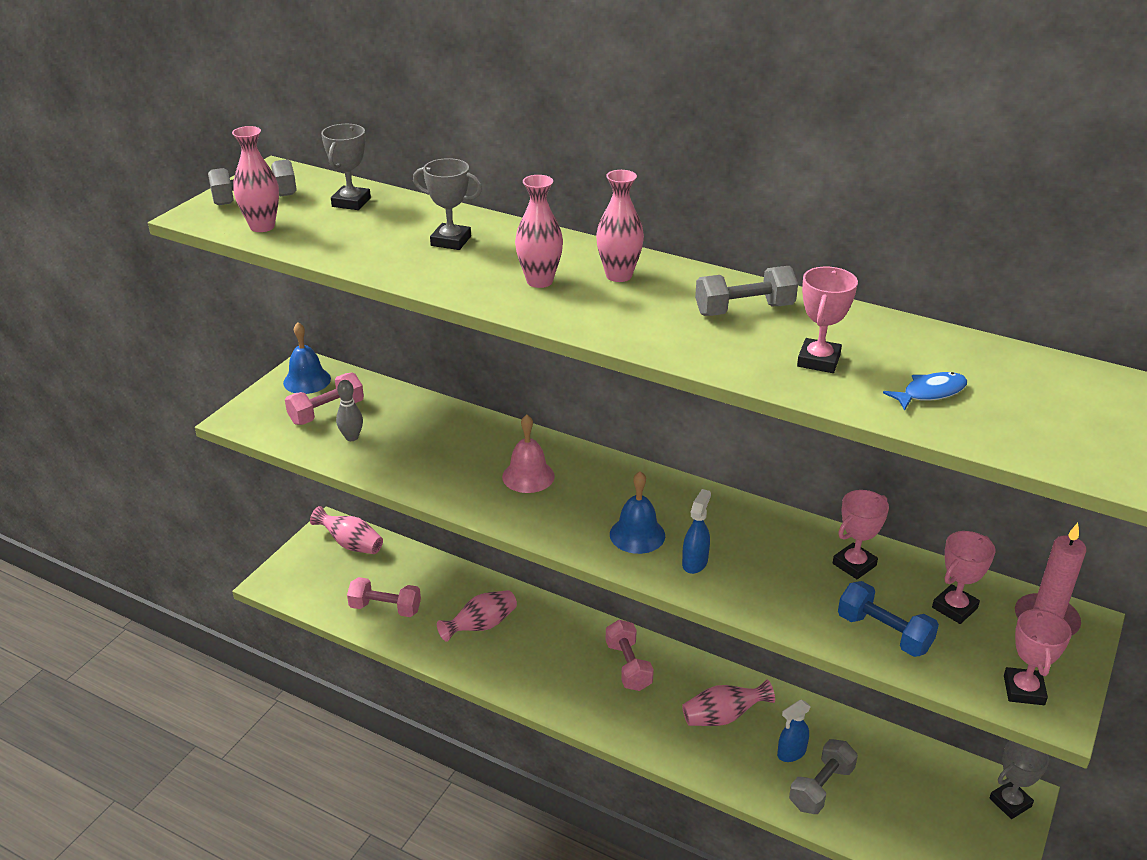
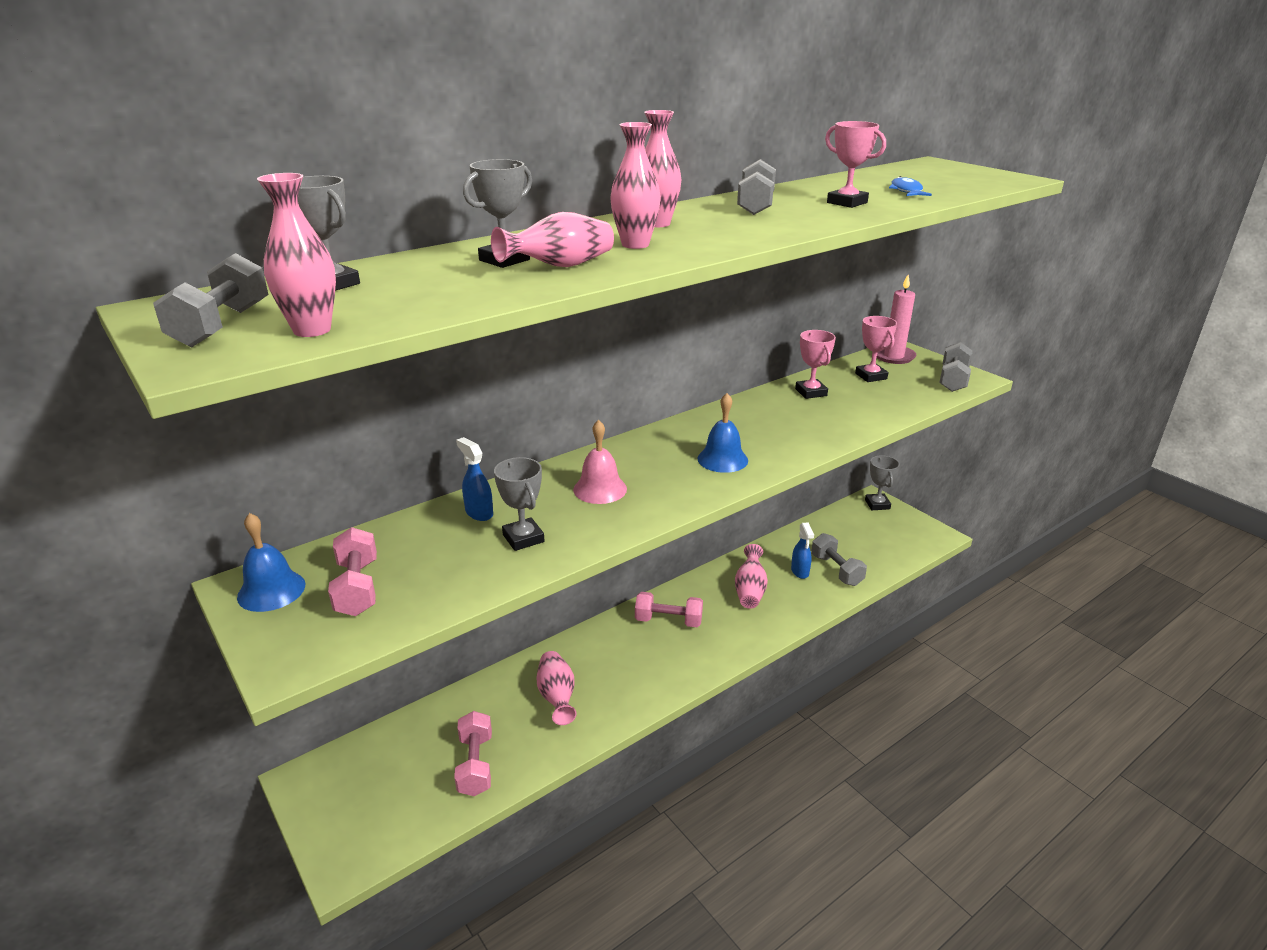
camera: 65 degrees left, 5 degrees down
pink vase [310,506,383,554] -> pink vase moved to [491,212,614,267]
grey bowling pin [336,380,363,441] -> none
pink dumbbell [347,577,421,617] -> pink dumbbell turned 45 degrees counterclockwise [454,711,492,796]
blue spray bottle [682,489,711,574] -> blue spray bottle moved to [456,437,493,521]
blue dumbbell [838,581,939,657] -> none
pink trophy [1004,607,1072,705] -> grey dumbbell [940,342,973,392]
none -> grey trophy [494,457,544,551]

